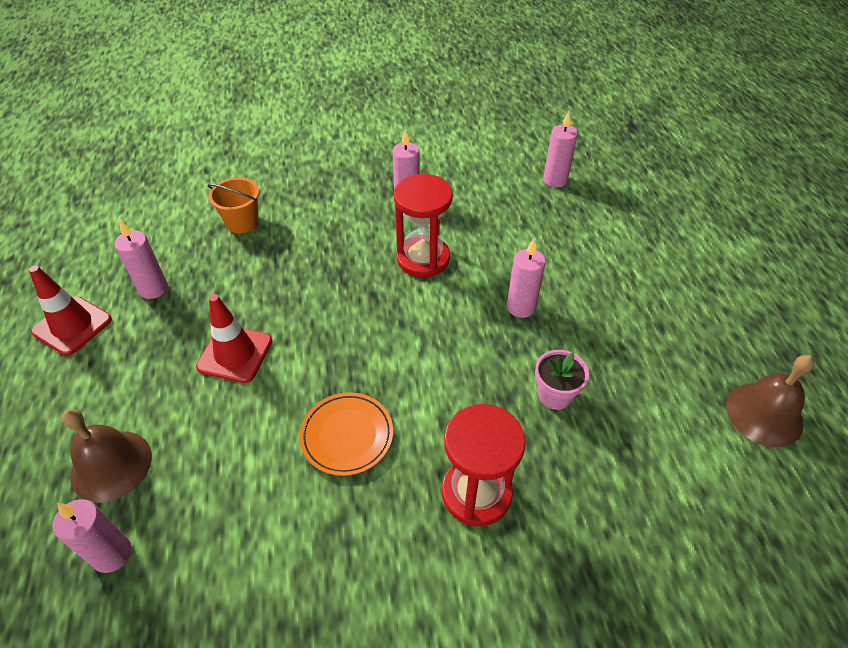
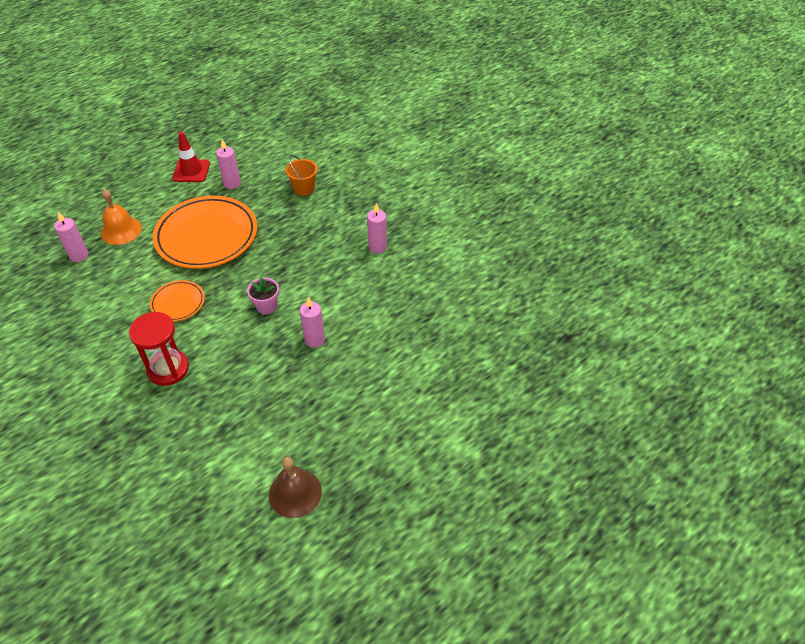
camera: 60 degrees right, 0 degrees up
brown bell [62,409,152,503] -> orange bell [101,189,142,245]
red traffic cone [196,294,272,383] -> orange plate [153,196,257,269]
red hourglass [394,174,453,277] -> none
pink flower pot [535,350,589,410] -> pink flower pot moved to [247,277,279,314]
pink candle [543,112,578,188] -> none

